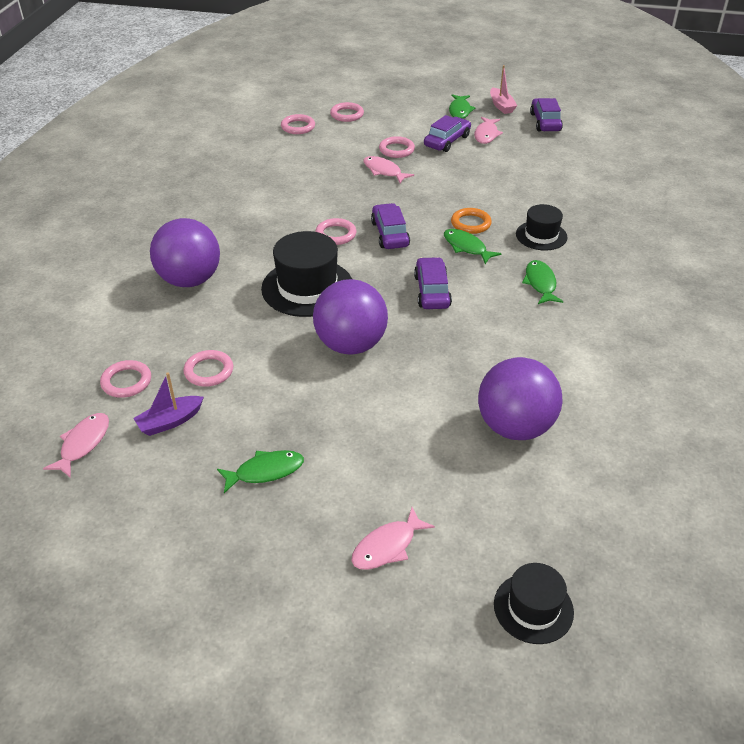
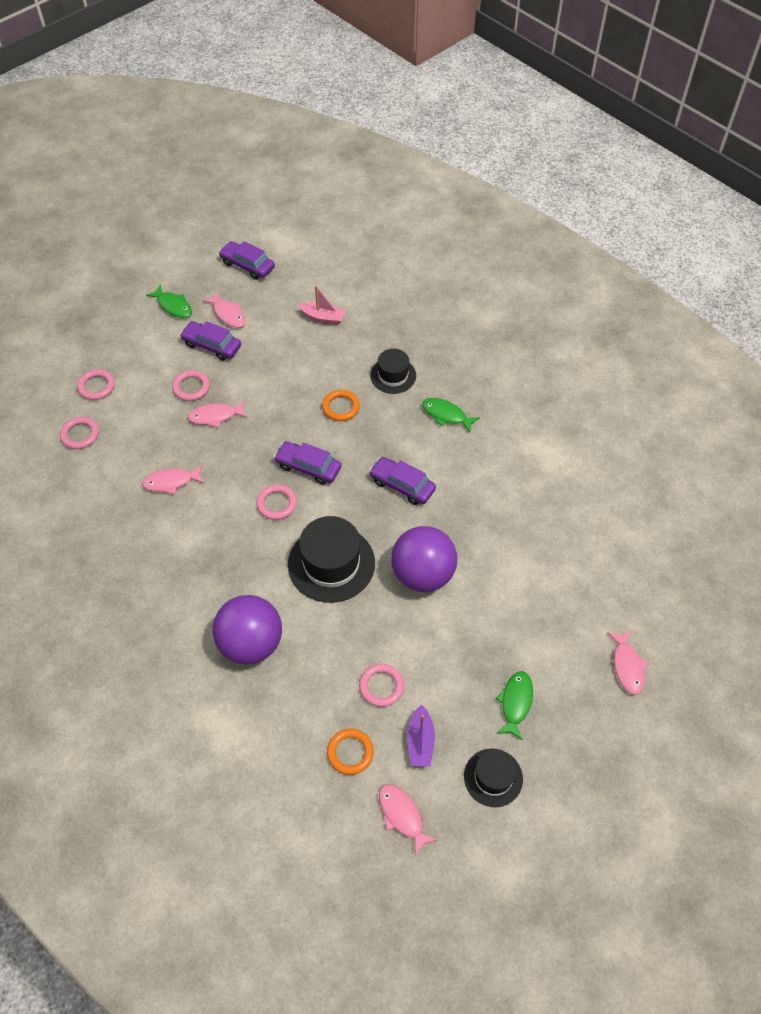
camera: 55 degrees left, 15 degrees up
pink ring [100,360,151,398] -> orange ring [327,729,374,775]
purple car [424,115,471,152] -> purple car turned 45 degrees counterclockwise [180,321,241,361]
green fish [444,229,502,264] -> none
purple ball [478,357,563,440] -> none
pink boat [490,65,517,114] -> pink boat moved to [298,285,346,325]
black hat [494,563,574,644] -> black hat moved to [464,748,523,807]
none -> pink fish [142,465,205,495]

